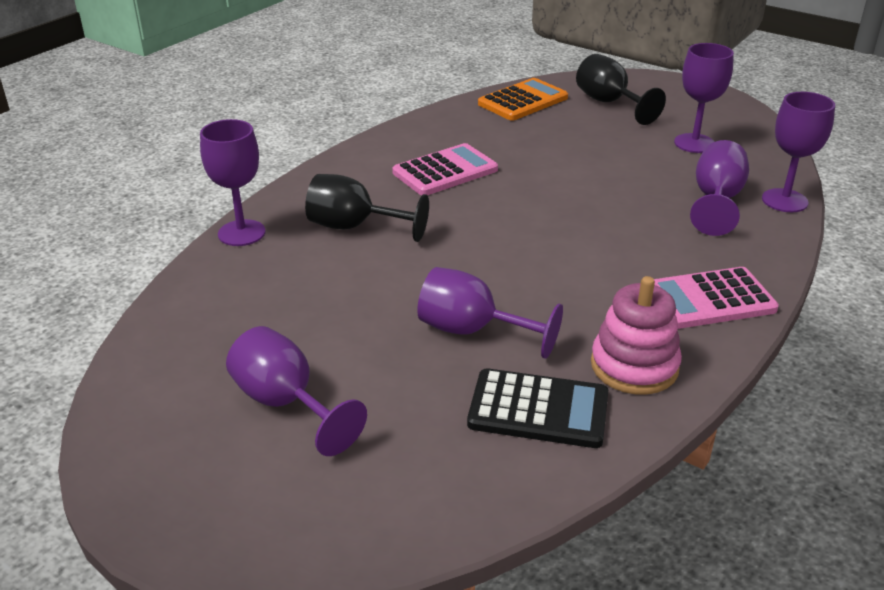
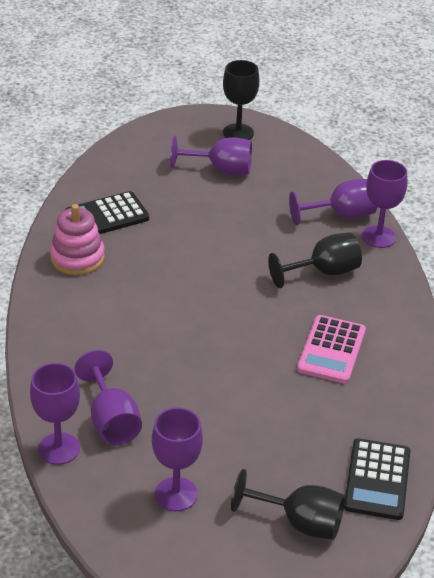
camera: 140 degrees right, 5 degrees up
purple goblet [417,267,563,359] -> purple goblet moved to [289,179,377,225]
orange calculator [478,78,568,120] -> black calculator [344,438,410,520]
pink calculator [654,267,779,329] -> none
none -> black goblet [223,60,259,140]

